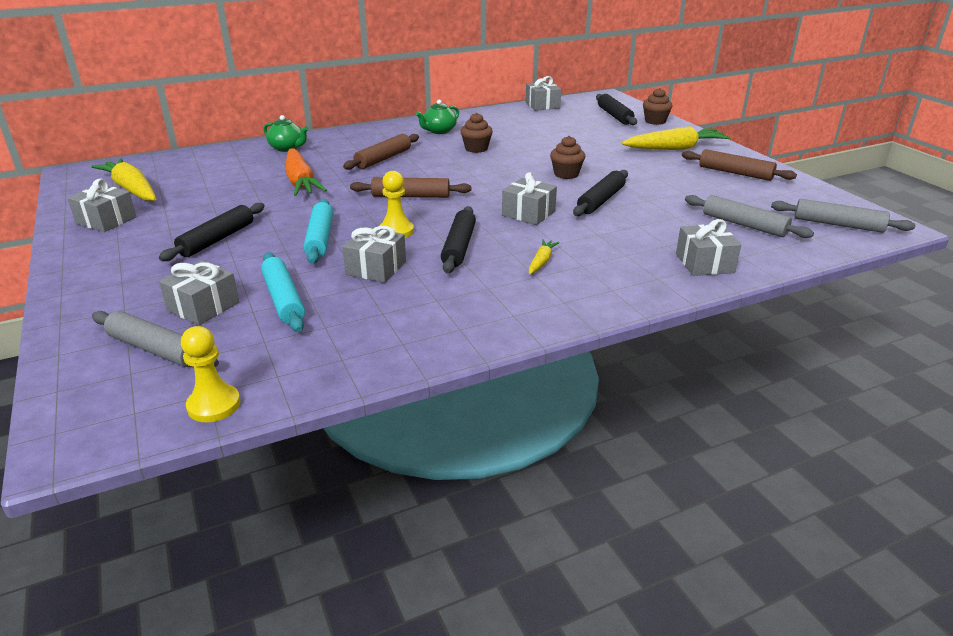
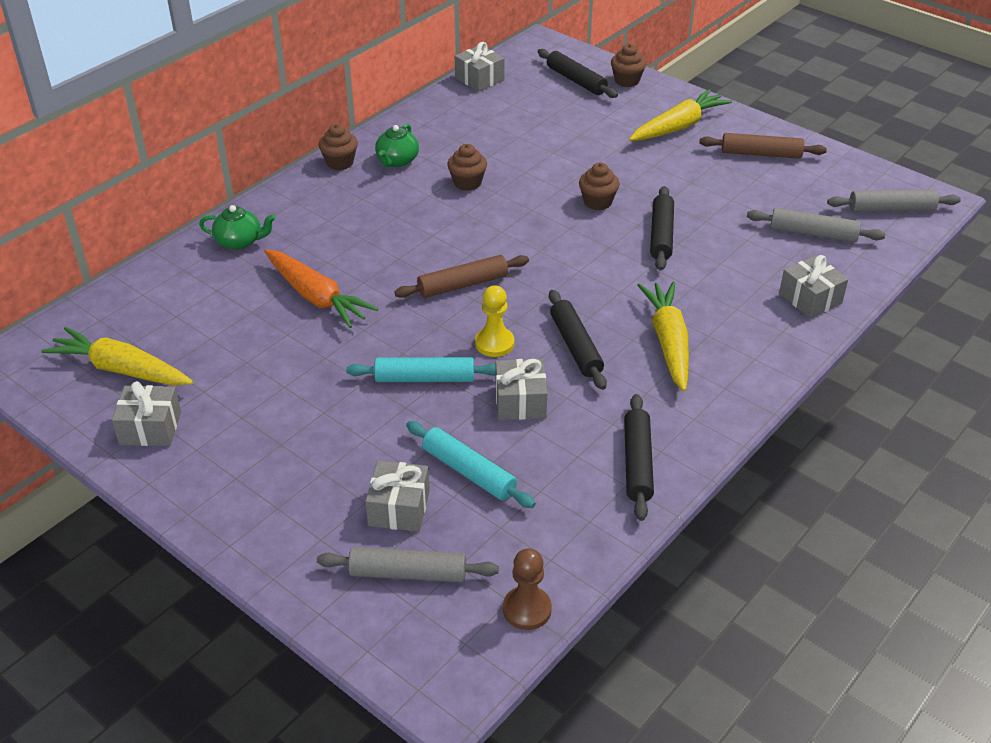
camera: 25 degrees left, 10 degrees up
black rolling pin [159,203,265,261] -> black rolling pin moved to [624,394,654,521]
yellow pawn [181,326,241,422] -> brown pawn [503,548,552,630]
turquoise rolling pin [303,199,333,264] -> turquoise rolling pin turned 60 degrees counterclockwise [346,357,496,382]
brown rolling pin [343,134,419,170] -> none
grey gift [502,172,557,225] -> none
yellow carrot [528,239,560,274] -> yellow carrot [637,282,689,391], size x2.08
none -> brown cupcake [319,124,358,170]

